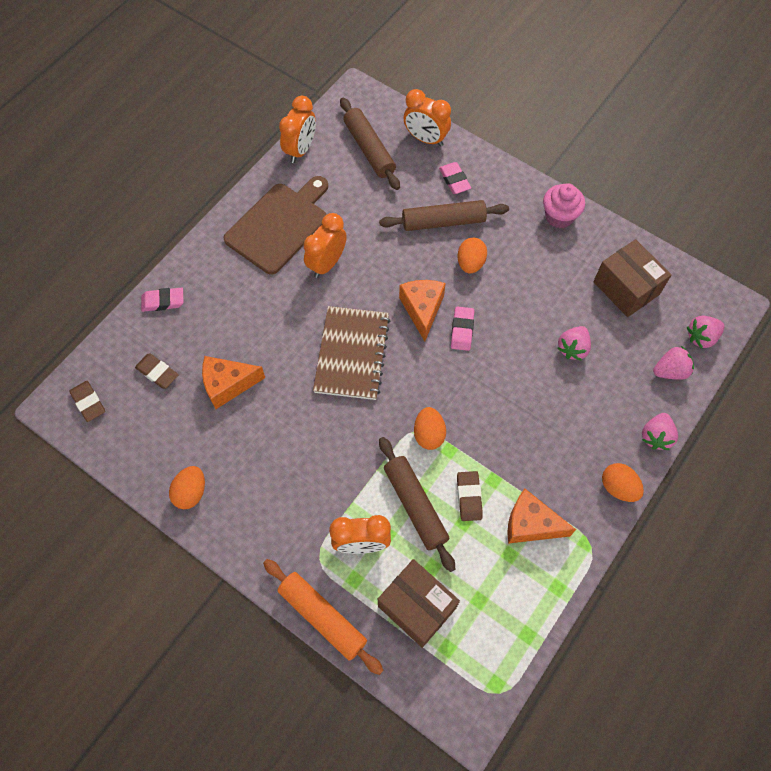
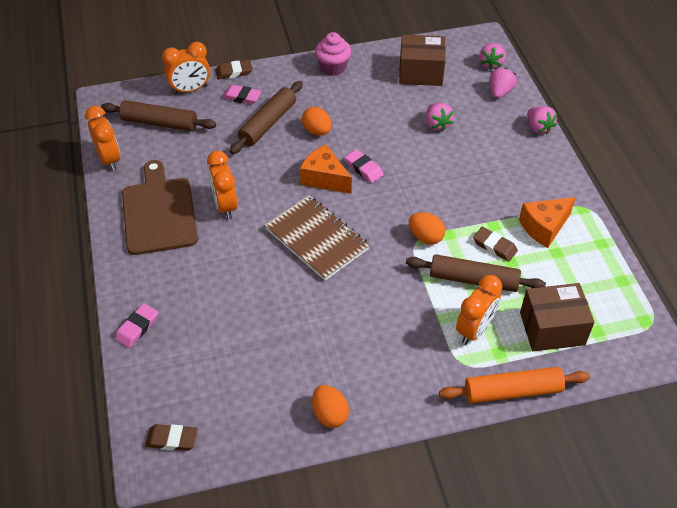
camera: 50 degrees left, 15 degrees down
brown eraser [135,354,178,389] -> brown eraser moved to [215,60,253,80]
orange cheese [202,356,265,409] -> none
orange egg [602,463,644,502] -> none

